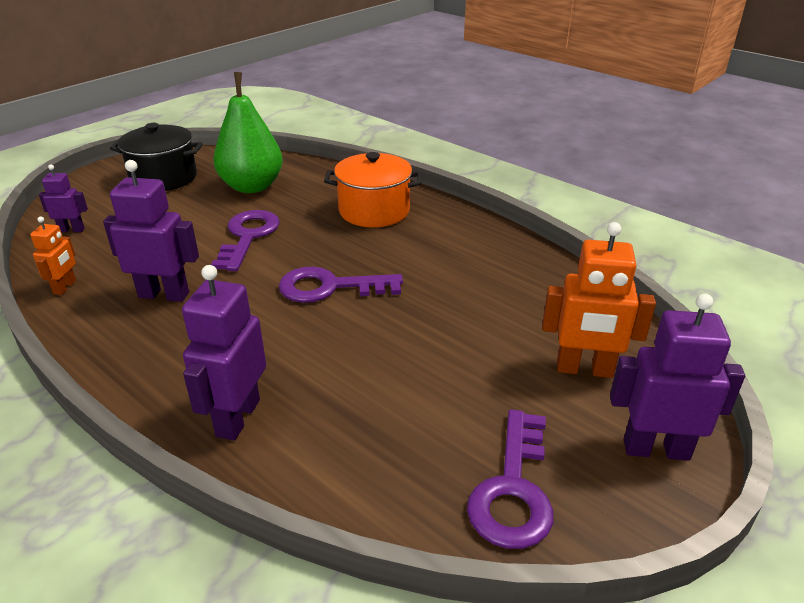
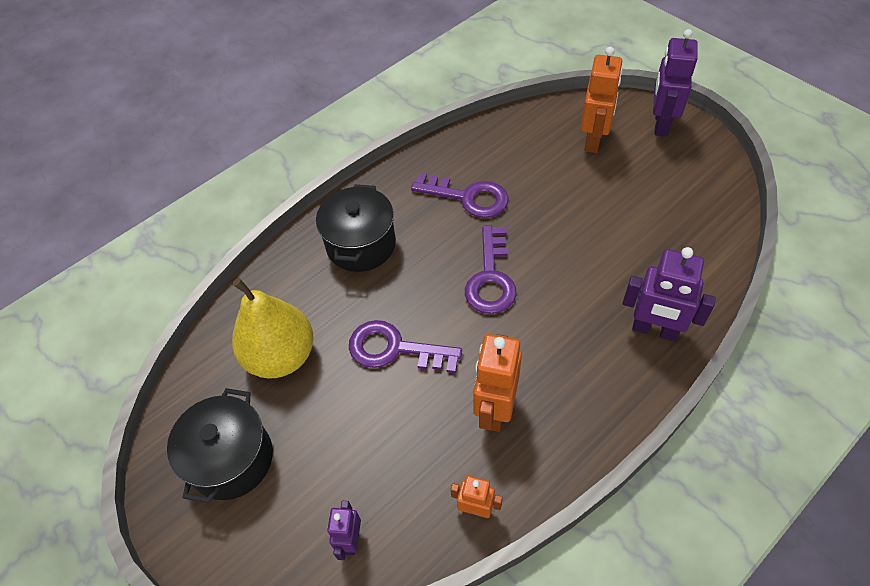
camera: 80 degrees left, 20 degrees up
purple robot [103,160,199,302] -> orange robot [473,334,522,432]
green pear [213,72,283,193] -> yellow pear [232,278,313,379]
orange pot [324,152,422,227] -> black pot [316,184,396,272]
purple key [467,409,553,549] -> purple key moved to [411,173,509,218]

